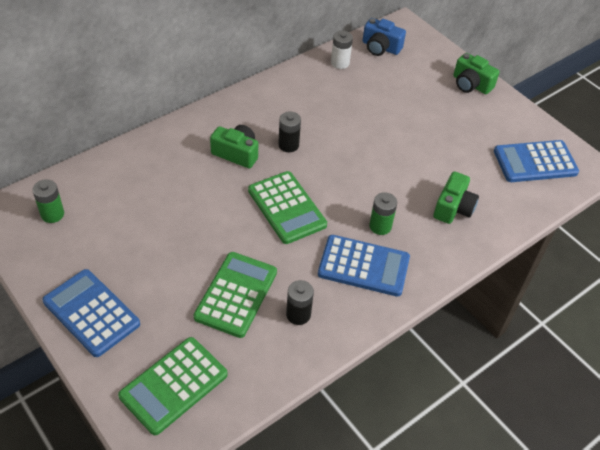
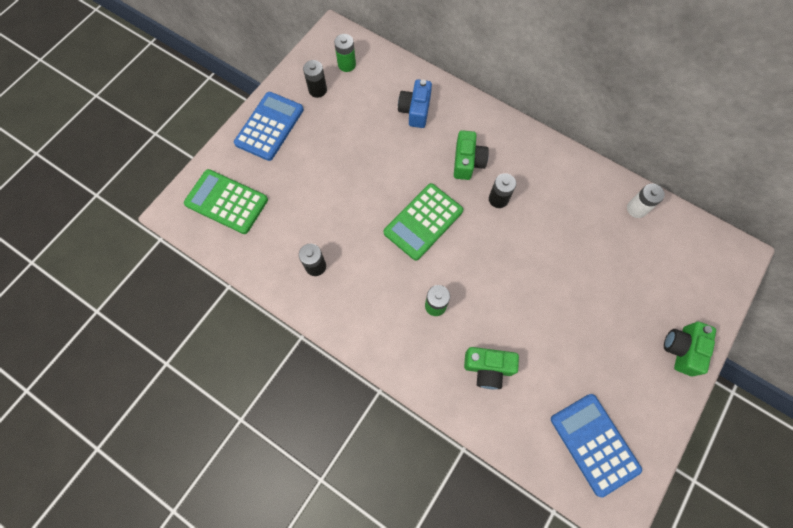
camera: 75 degrees right, 20 degrees up
green calculator [194,252,277,338] -> none
blue calculator [318,235,410,297] -> none
blue camera [362,18,406,56] -> blue camera moved to [398,80,432,128]
none -> black battery [303,60,327,98]

